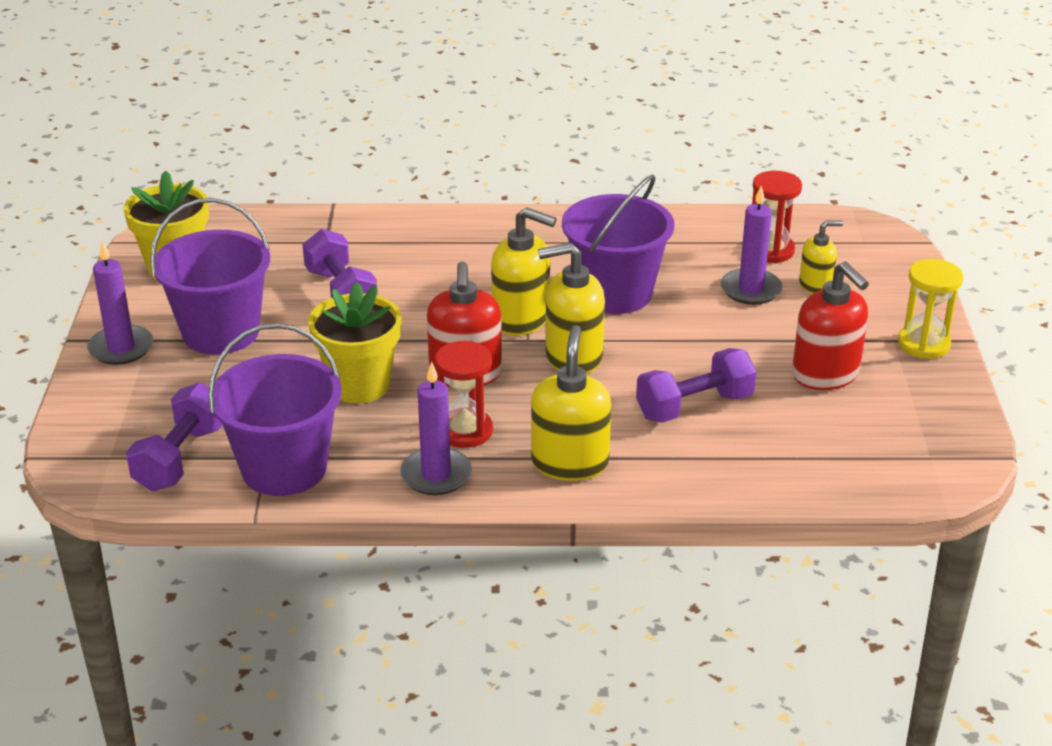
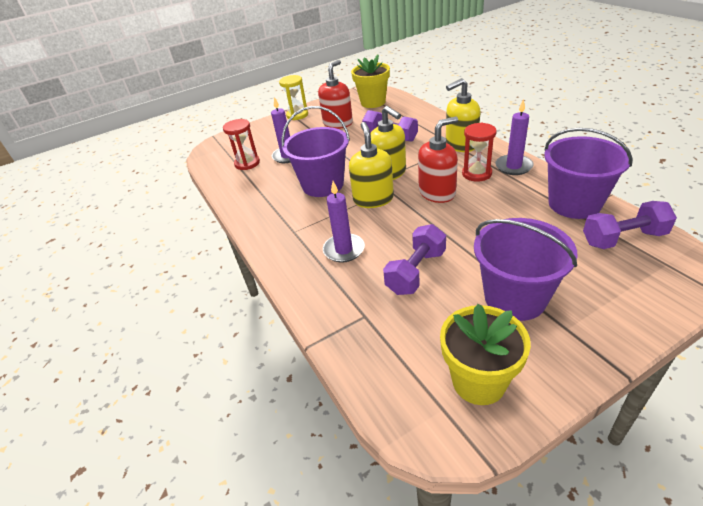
camera: 115 degrees left, 5 degrees up
purple candle [87,241,153,365] -> purple candle moved to [323,181,365,263]
yellow flower pot [308,282,402,403] -> yellow flower pot moved to [351,55,390,108]
yellow soap dispenser [799,220,843,294] -> none

